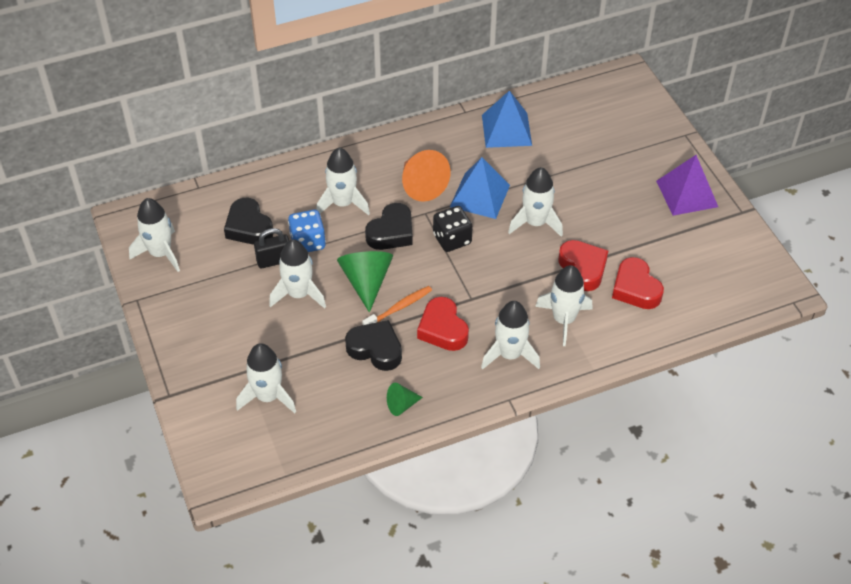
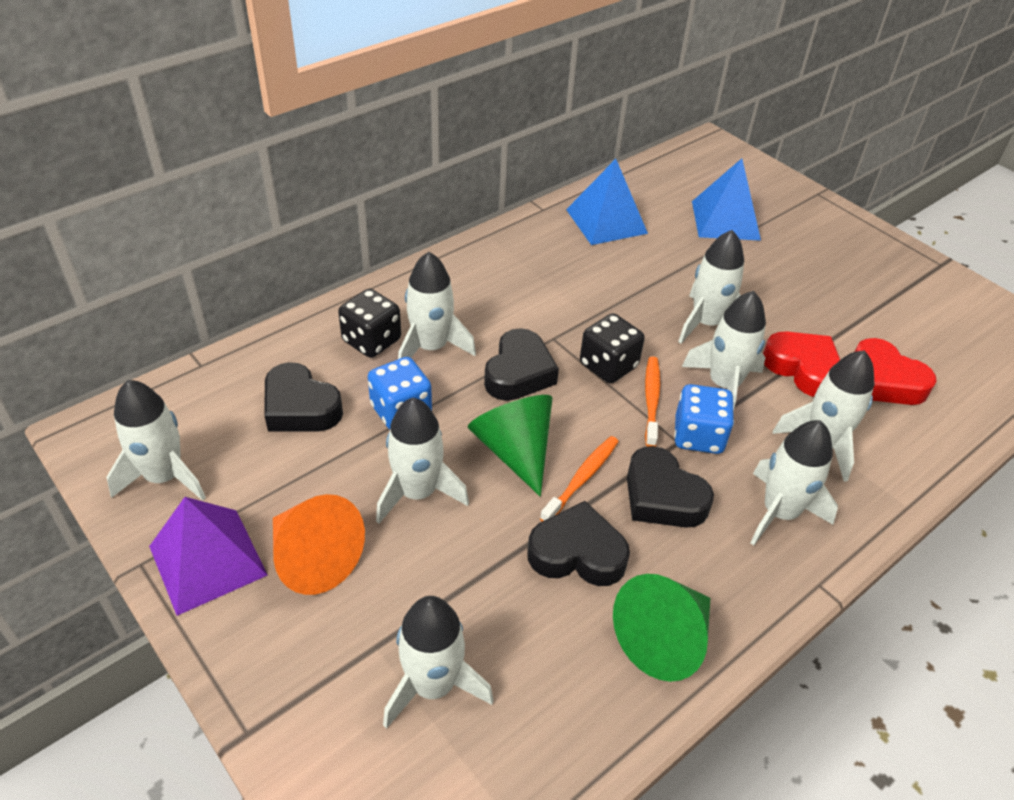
camera: 20 degrees left, 5 degrees down
black padlock [254,228,289,269] -> none
green cone [387,383,423,416] -> green cone [613,574,710,682], size x1.81
orange cone [402,150,451,202] -> orange cone moved to [273,494,365,595]
red heart [417,297,469,351] -> black heart [627,446,714,528]
blue pyramid [450,157,510,219] -> blue pyramid moved to [692,158,761,241]
purple pyramid [656,155,718,216] -> purple pyramid moved to [149,497,268,616]
none -> black dice [338,289,401,358]
none -> orange toothbrush [645,356,660,447]
none -> blue dice [674,384,734,454]
none -> white rocket [682,291,766,410]

